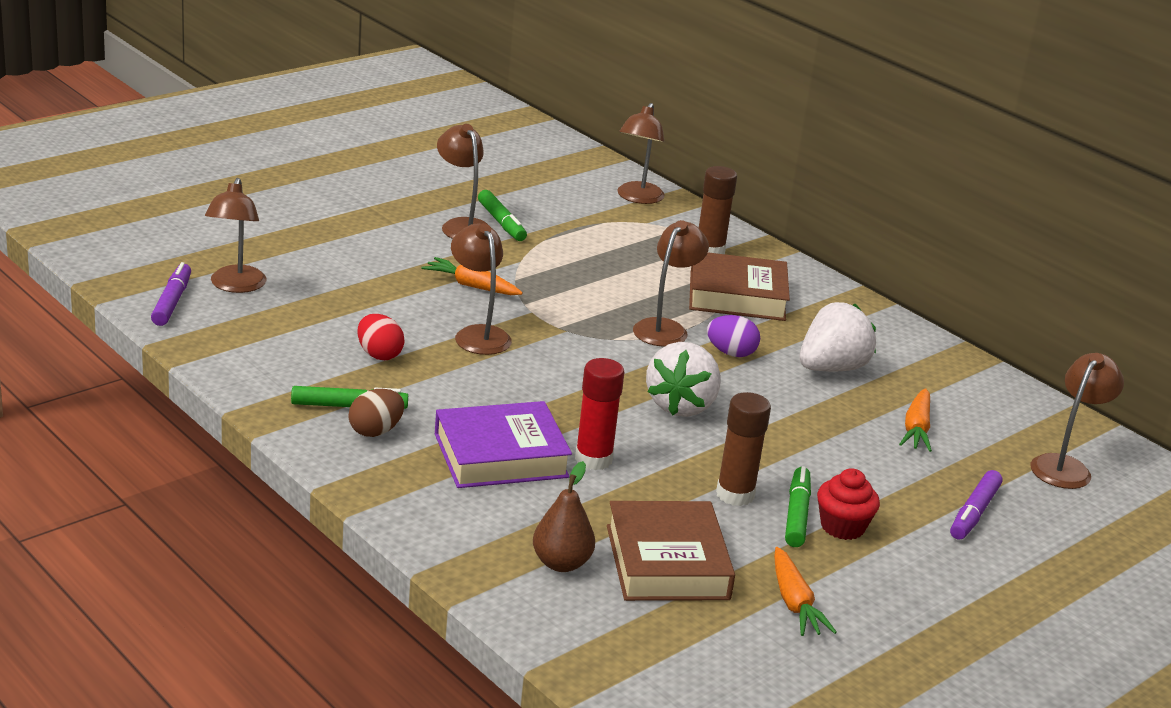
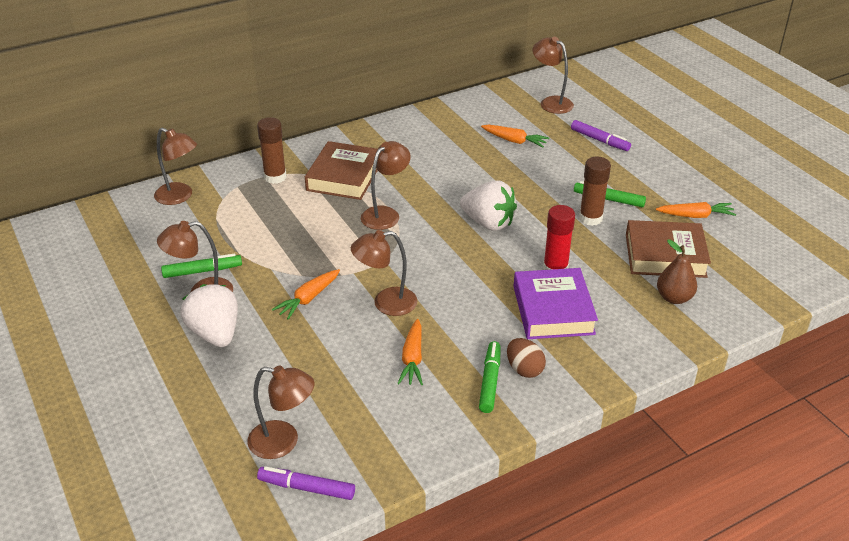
camera: 75 degrees left, 10 degrees up
red egg [358,314,405,360] -> orange carrot [397,319,423,385]
brown lamp [633,220,709,347] -> brown lamp turned 90 degrees clockwise [361,141,411,230]
purple egg [707,315,760,357] -> none
white strawberry [800,302,876,372] -> white strawberry moved to [181,284,238,347]
red cupcake [817,468,880,540] -> none

